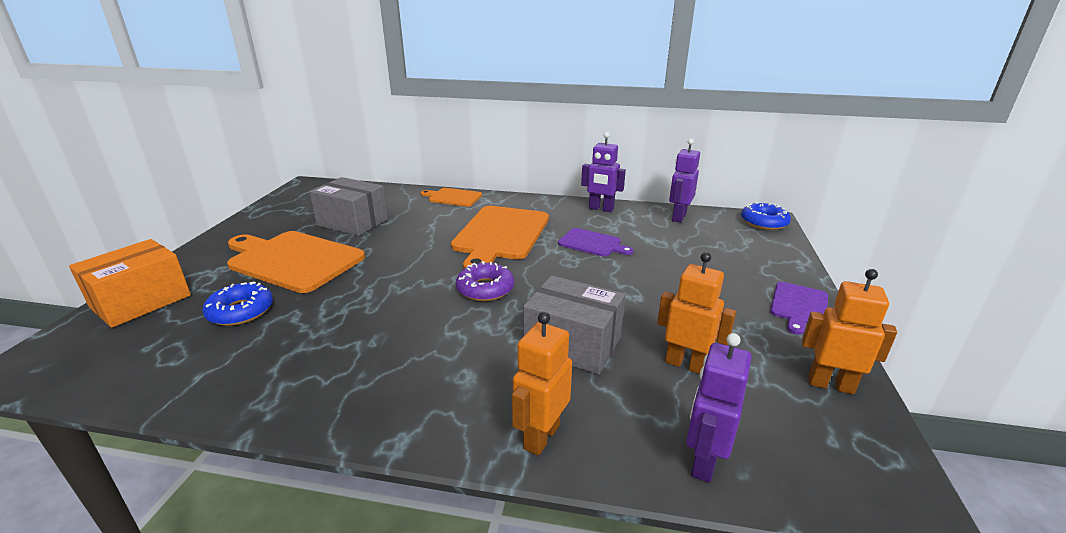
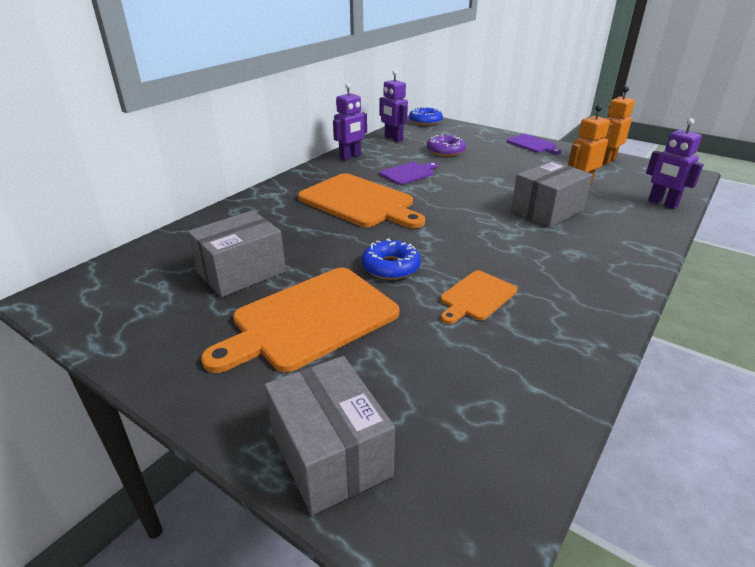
camera: 65 degrees left, 5 degrees up
orange box [69,239,191,328] -> grey box [264,356,395,515]
blue donut [203,282,273,326] -> blue donut moved to [362,238,421,280]
orange cutting board [421,188,482,207] -> orange cutting board moved to [440,270,517,324]
purple donut [456,261,514,301] -> purple donut moved to [427,134,466,157]
orange robot [512,312,572,456] -> none

